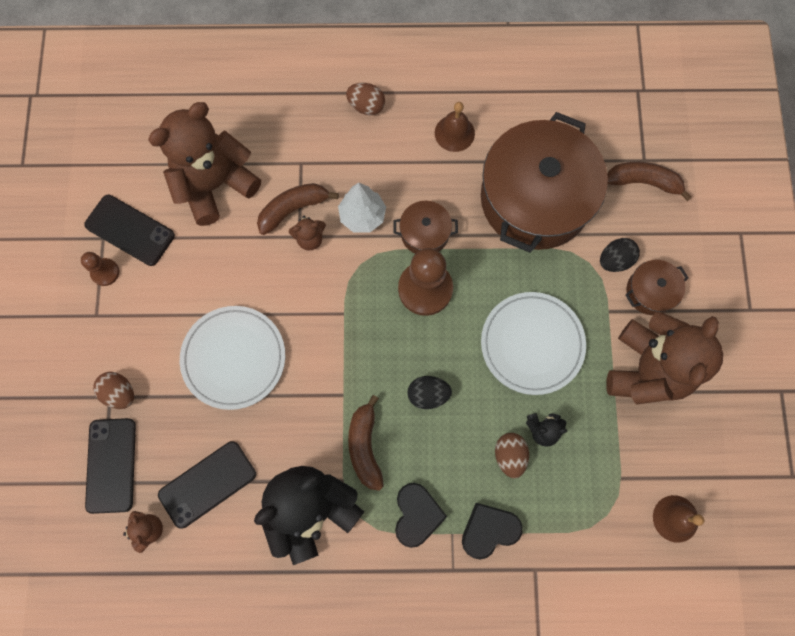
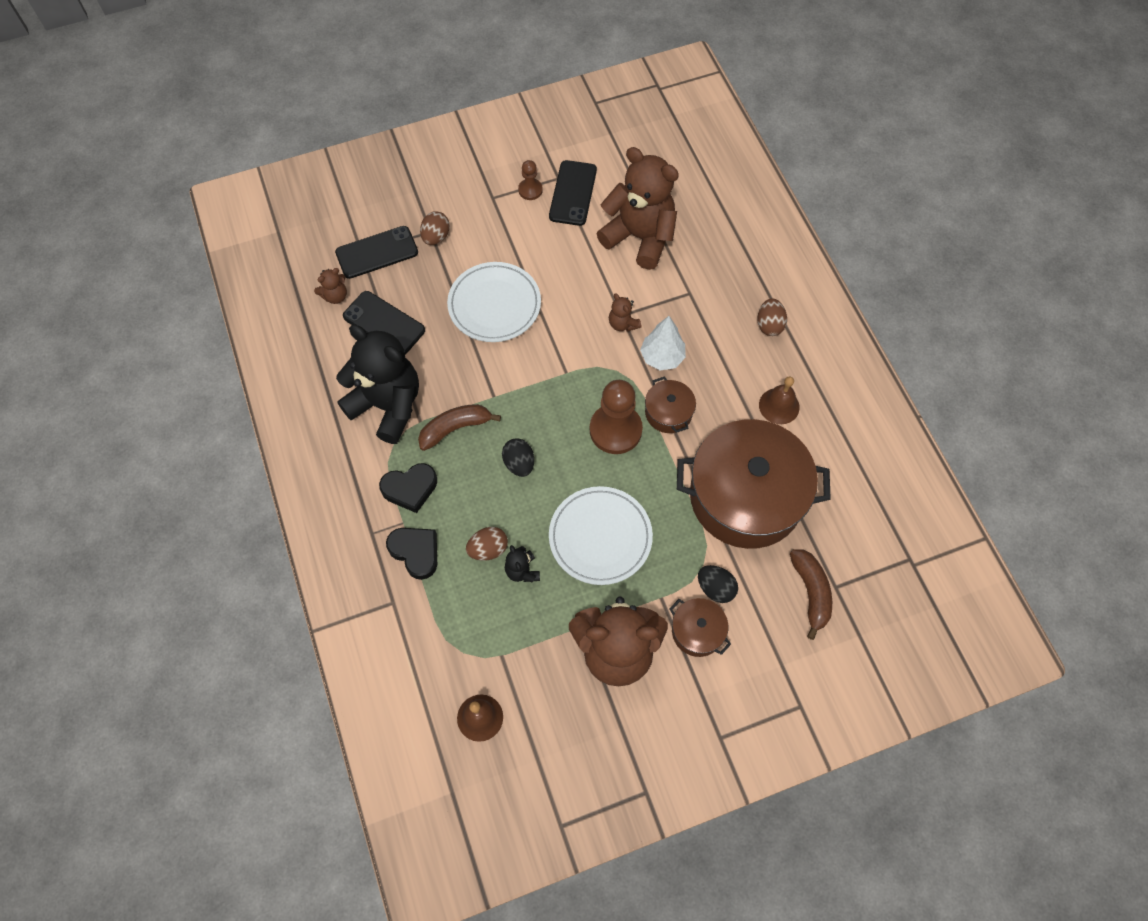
camera: 70 degrees right, 10 degrees down
brown banana [257,183,339,235] -> none

